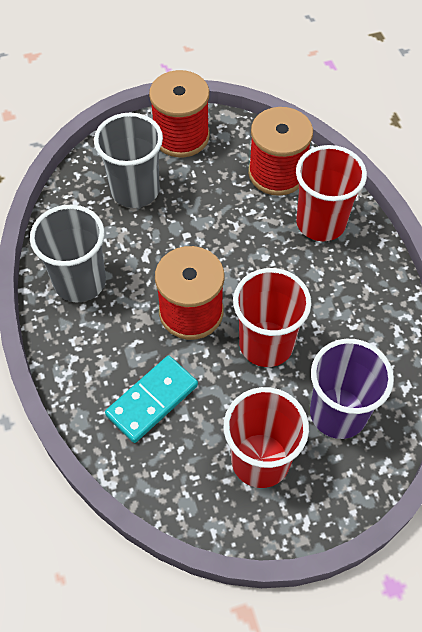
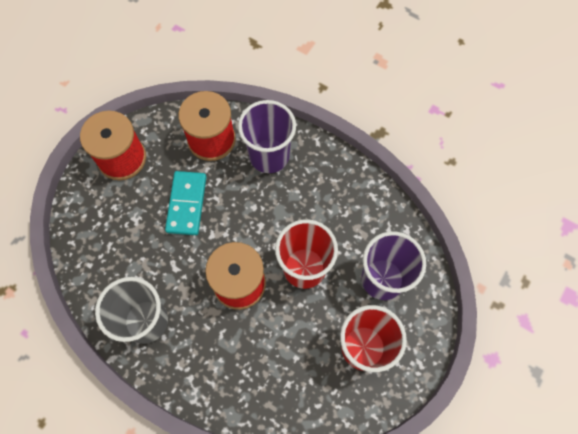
camera: 40 degrees left, 10 degrees up
grey cup [94,113,163,208] -> none
turquoise domino [105,356,198,443] -> turquoise domino moved to [165,171,206,235]
red cup [296,145,367,241] -> purple cup [238,100,296,173]

